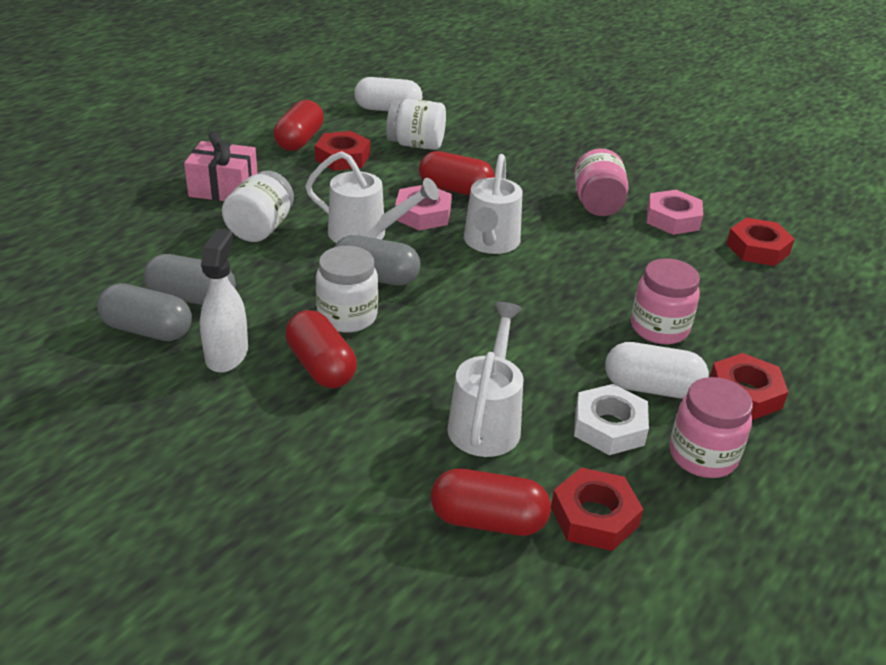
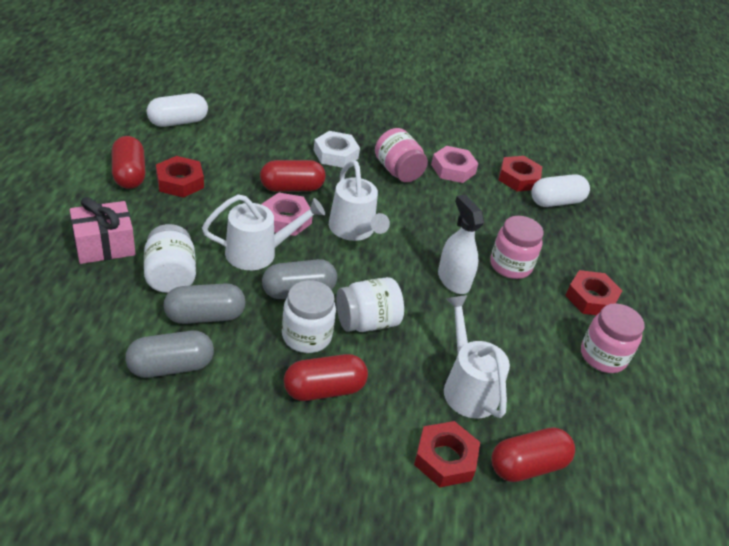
camera: 35 degrees left, 5 degrees up
grey capsule [97,283,192,341] -> grey capsule moved to [164,283,245,324]
white spray bottle [200,229,248,373] -> white spray bottle moved to [438,195,484,294]
red capsule [285,310,357,388] -> red capsule turned 45 degrees counterclockwise [284,354,368,401]
white jar [386,99,446,150] -> white jar moved to [336,277,404,332]
red nut [551,467,643,551] -> red nut moved to [414,421,480,487]
white nut [574,384,649,455] -> white nut moved to [314,131,360,168]
white capsule [605,342,709,399] -> white capsule moved to [531,174,590,207]

